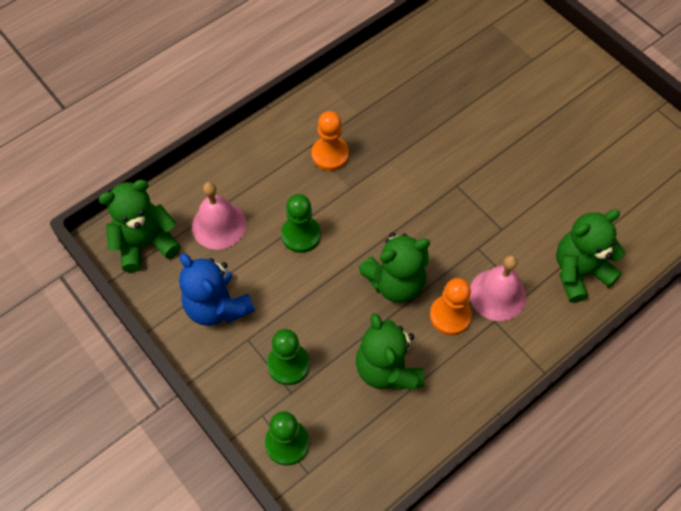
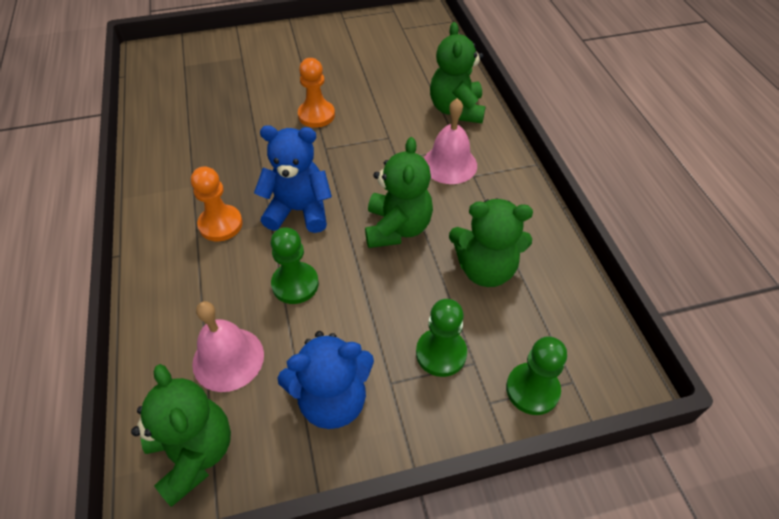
camera: 65 degrees left, 10 degrees down
green teddy bear [99,179,181,272] -> green teddy bear turned 150 degrees clockwise [131,364,231,507]
orange pawn [430,278,472,335] -> orange pawn moved to [298,58,335,128]
none -> blue teddy bear [254,125,332,233]

